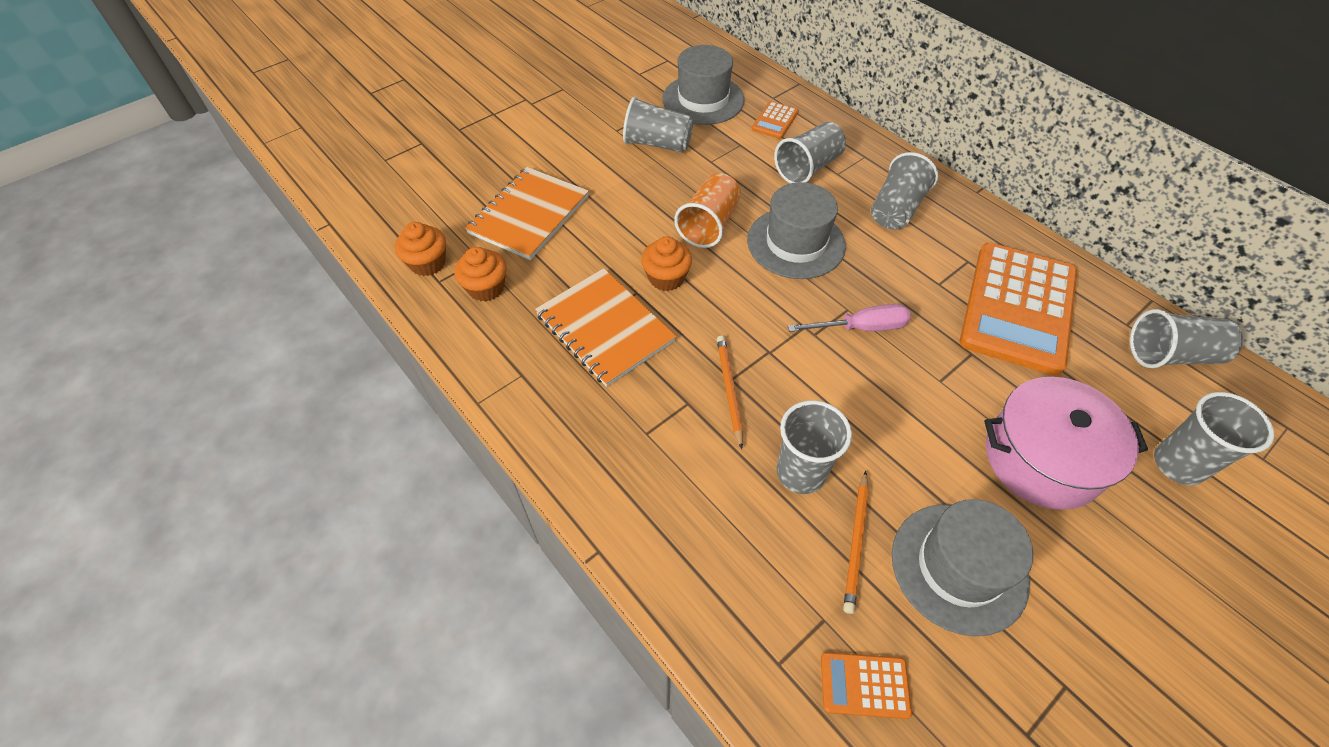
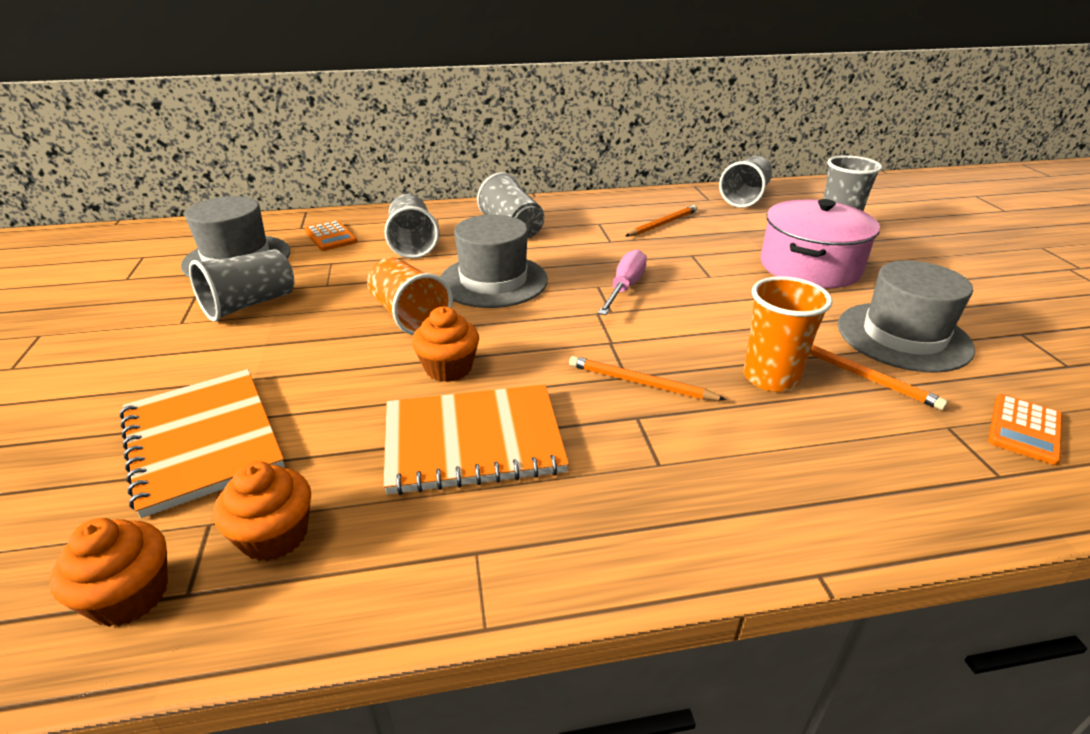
camera: 60 degrees left, 20 degrees down
grey cup [777,400,852,494] -> orange cup [744,276,833,392]
orange calculator [960,243,1077,376] -> orange pencil [625,205,698,236]

